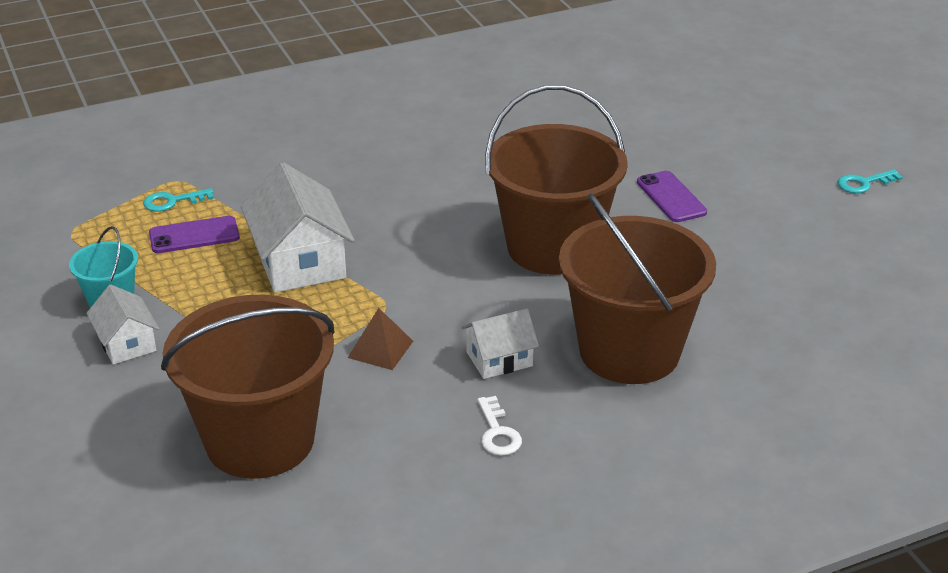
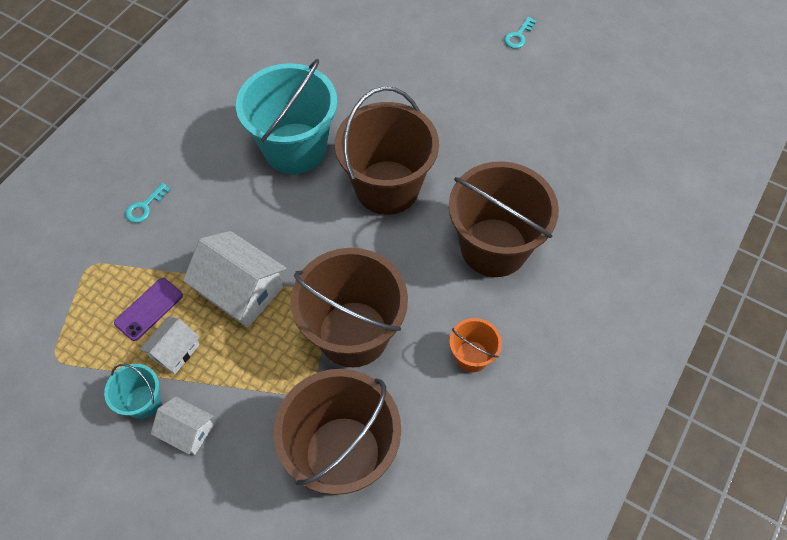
camera: 35 degrees left, 25 degrees up
turquoise key [143,188,214,212] -> turquoise key moved to [125,183,171,223]
brown pyramid [348,308,413,370] -> brown bucket [291,248,408,367]
white house [461,309,539,379] -> white house moved to [140,316,200,374]
white key [478,396,522,456] -> orange bucket [449,318,502,372]
purple phone [637,171,707,222] -> none
none -> turquoise bucket [236,59,337,174]

